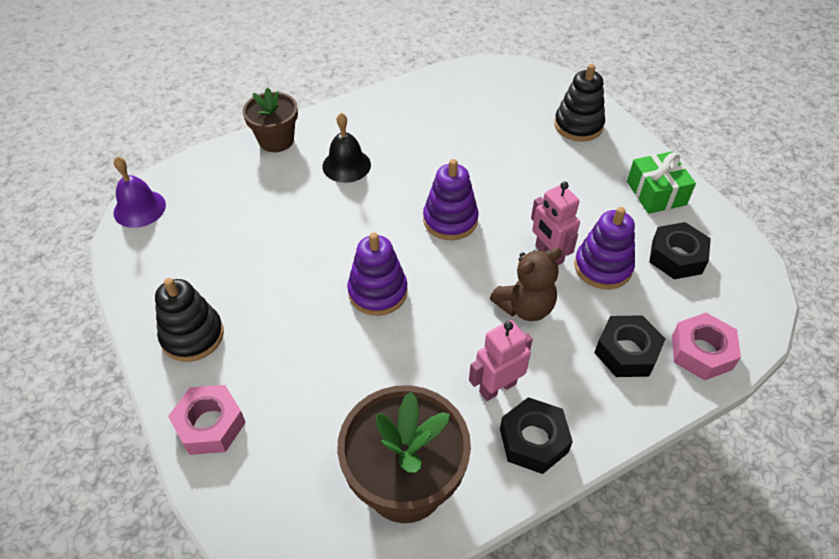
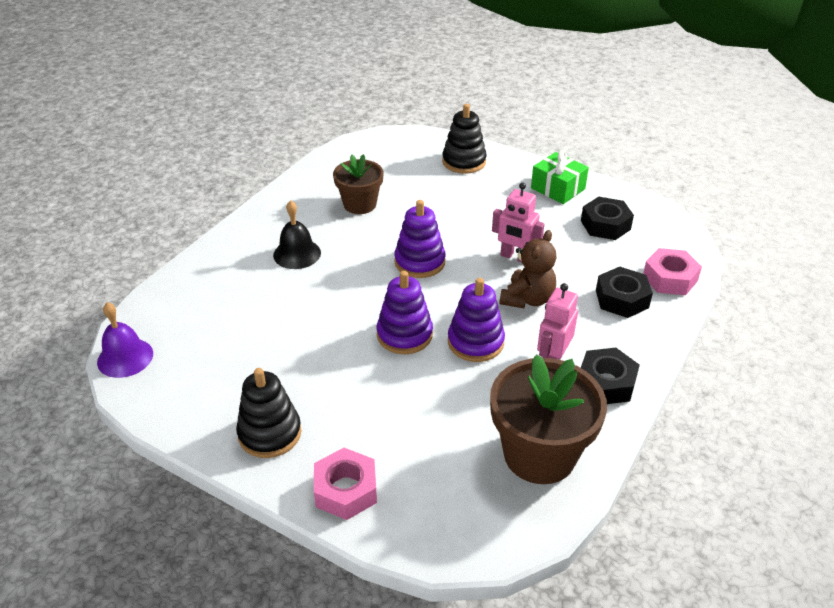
camera: 30 degrees left, 10 degrees down
brown flower pot [243,87,298,152] -> brown flower pot moved to [333,154,384,214]
purple stacking toy [574,207,635,289] -> purple stacking toy moved to [448,278,505,362]

